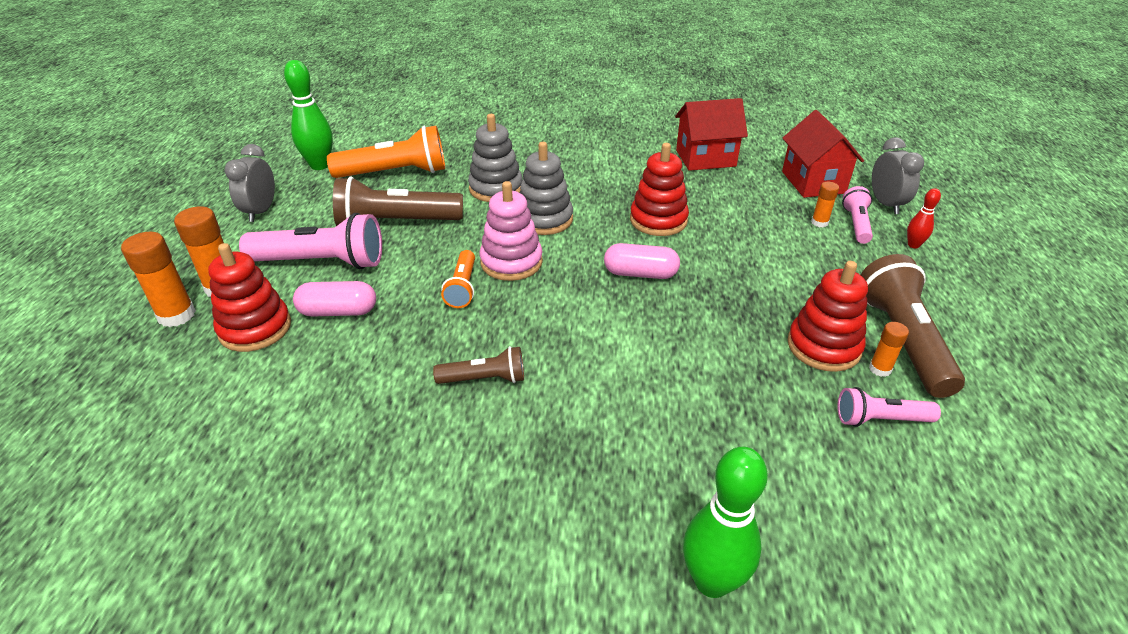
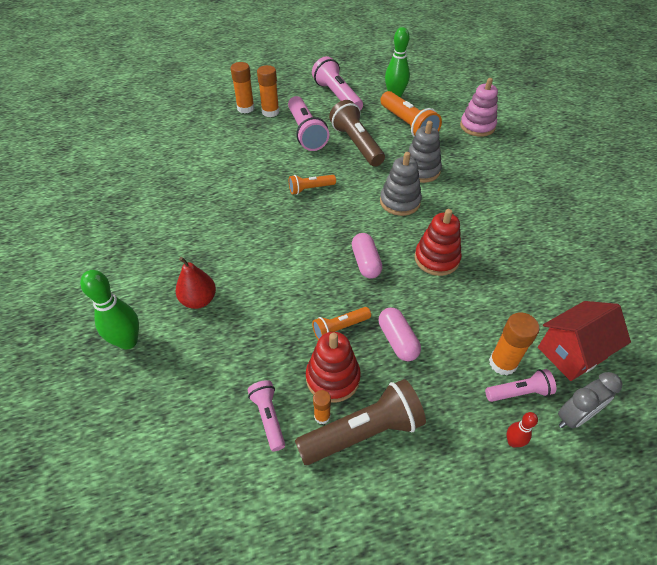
camera: 70 degrees right, 10 degrees up
red stacking toy [208,243,291,352] -> none
grey clock [225,144,275,222] -> pink flashlight [312,56,363,111]
pink capsule [293,281,376,317] -> pink capsule moved to [379,308,421,361]
brown flashlight [433,346,524,384] -> none
pink stacking toy [480,181,543,281] -> pink stacking toy moved to [460,78,498,137]
red house [675,98,748,171] -> none
orange glue stick [811,182,839,227] -> orange glue stick [489,312,540,376], size x1.79
none -> red pear [176,257,216,309]
none -> orange flashlight [312,307,371,340]

